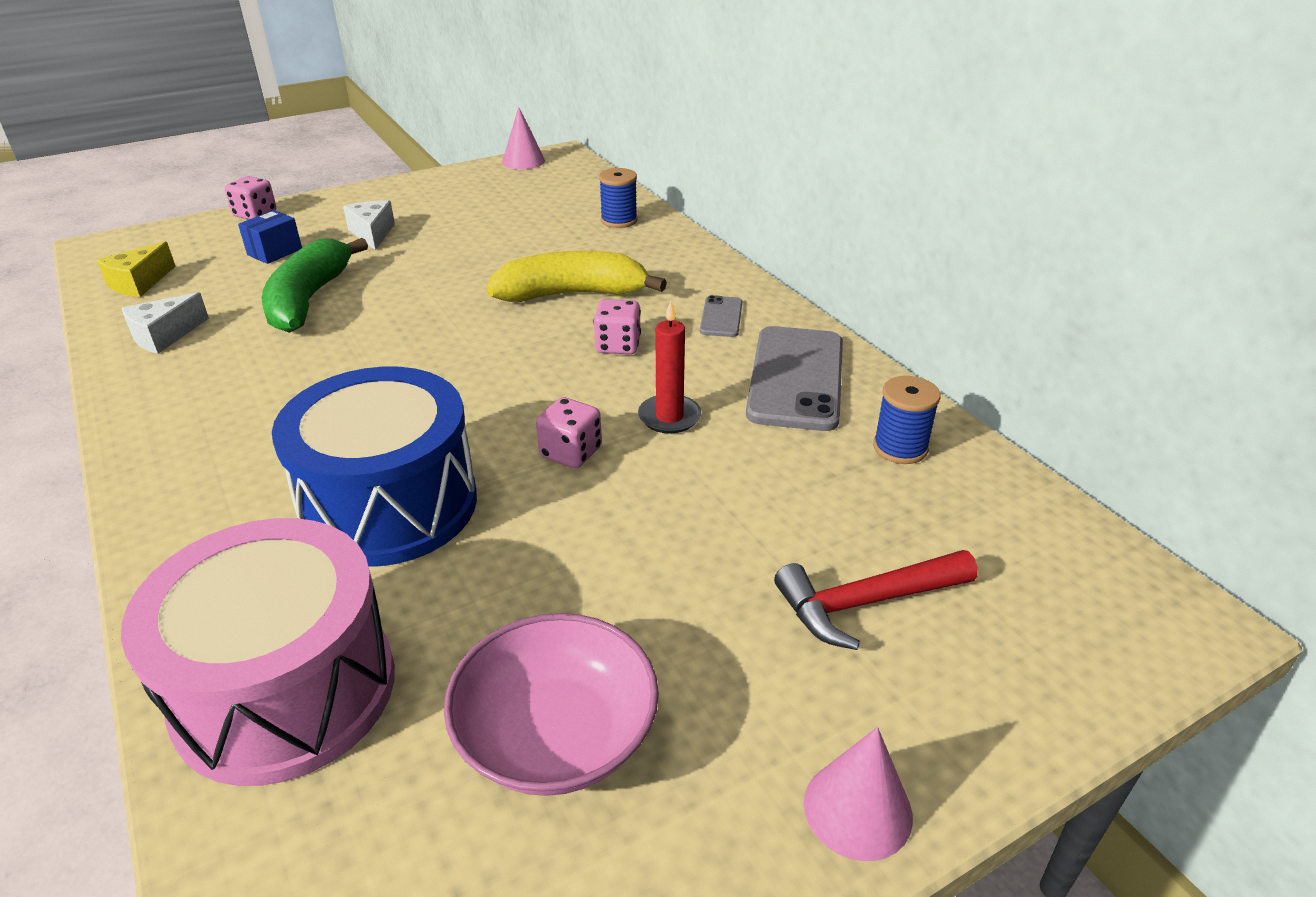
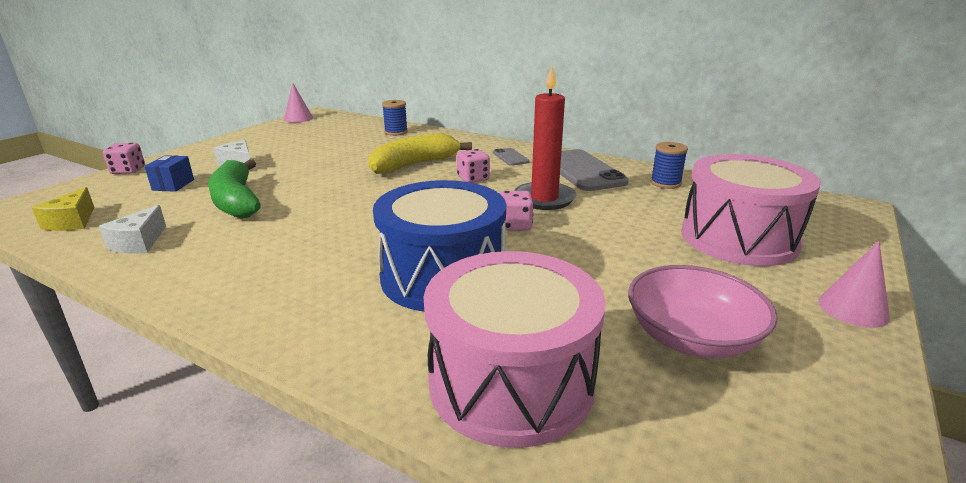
camera: 30 degrees left, 10 degrees down
red candle [638,301,701,434] -> red candle [514,66,576,210], size x1.59
red hammer [774,550,978,650] -> pink drum [681,154,821,266]

